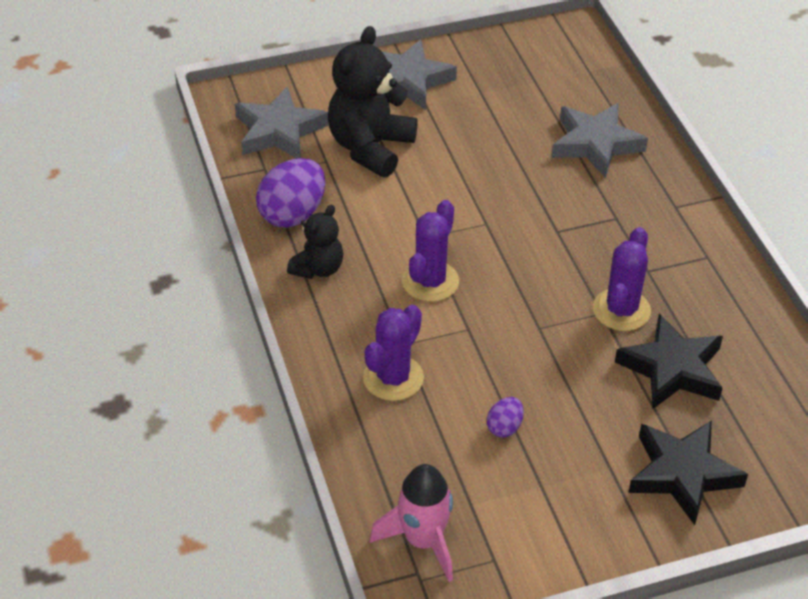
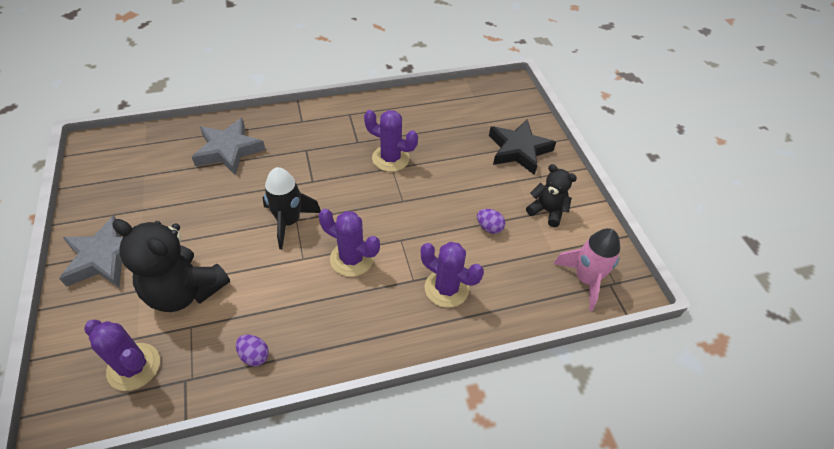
camera: 90 degrees left, 5 degrees up
grey star [235,87,328,158] -> purple cactus [84,320,160,391]
purple egg [256,158,325,228] -> purple egg [236,334,269,366], size x0.50
black teddy bear [287,204,344,279] -> black teddy bear moved to [526,164,577,227]
black star [615,314,723,410] -> none
none -> black rocket [263,167,321,249]

